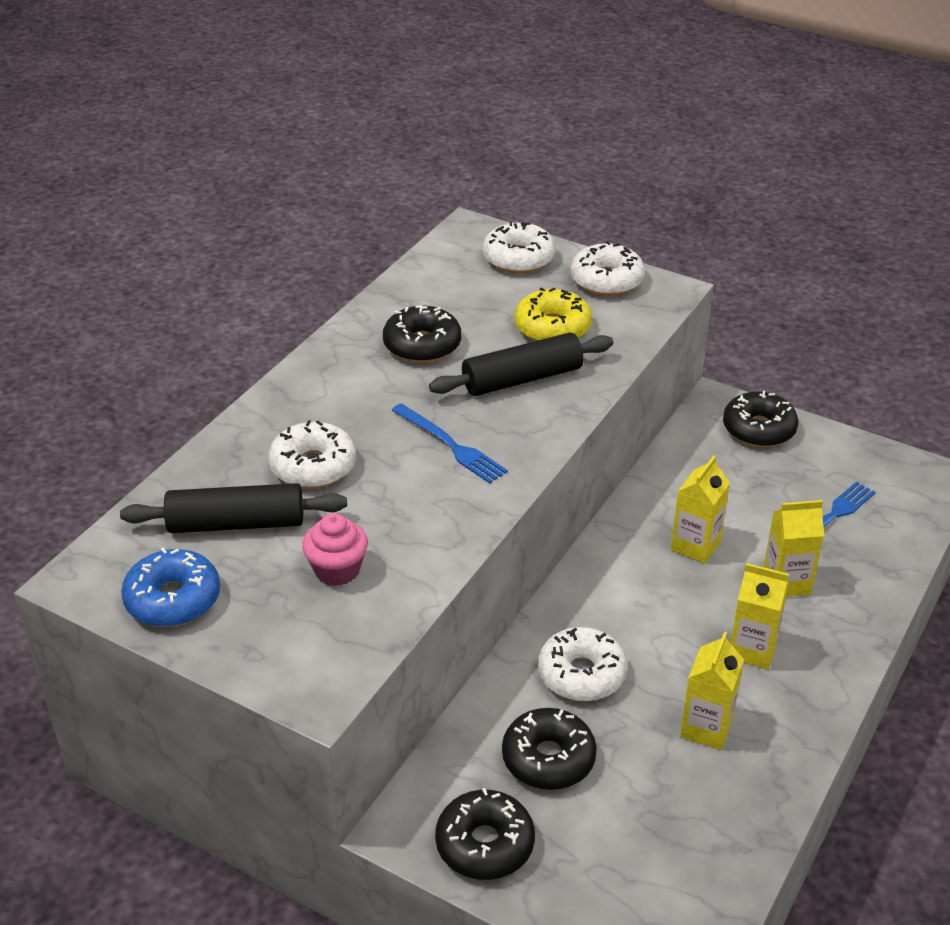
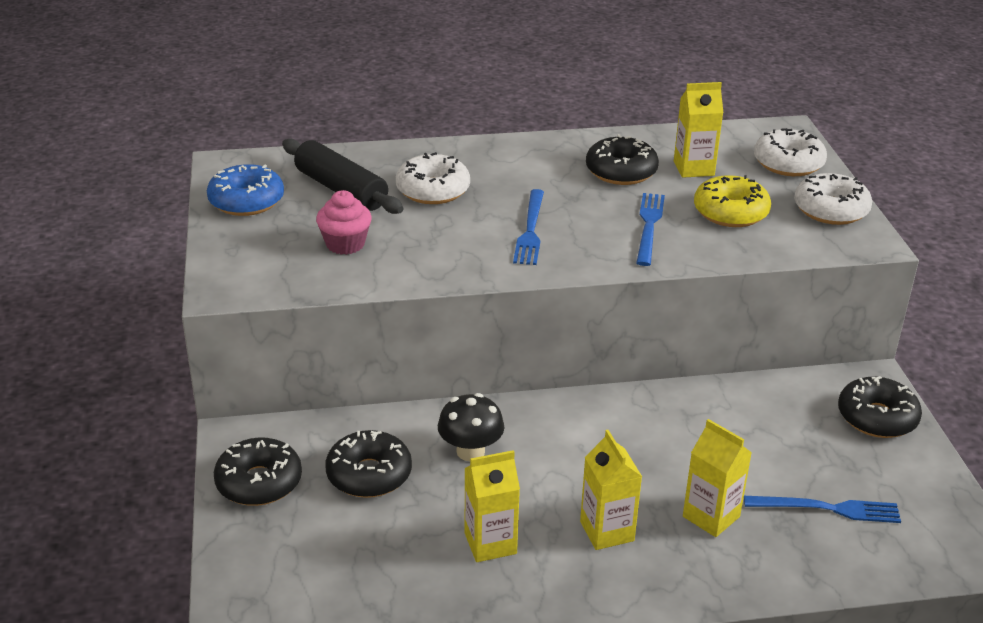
camera: 50 degrees right, 5 degrees down
black rolling pin [429,333,614,396] -> blue fork [636,193,665,266]
white donut [538,627,627,701] -> black mushroom [438,393,504,461]
yellow carton [671,455,730,564] -> yellow carton moved to [674,82,723,178]

